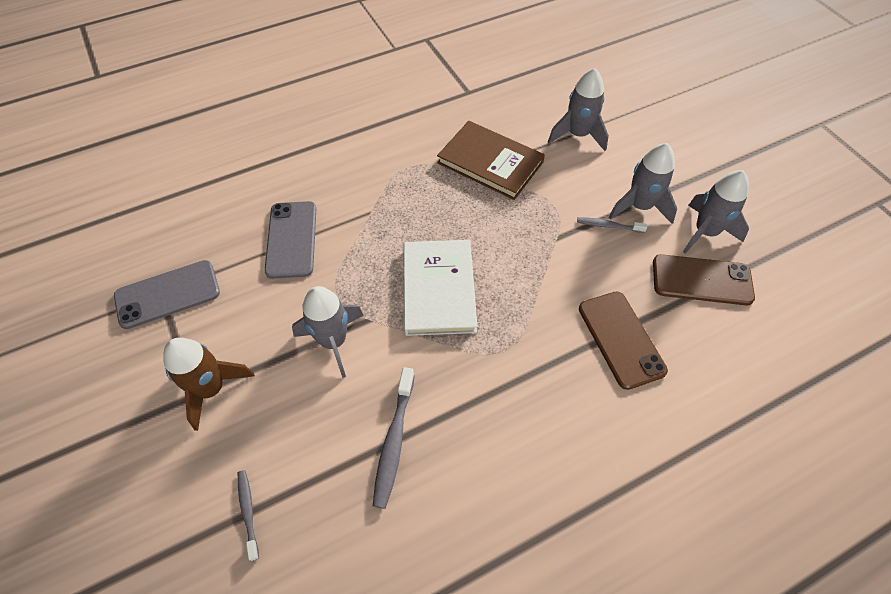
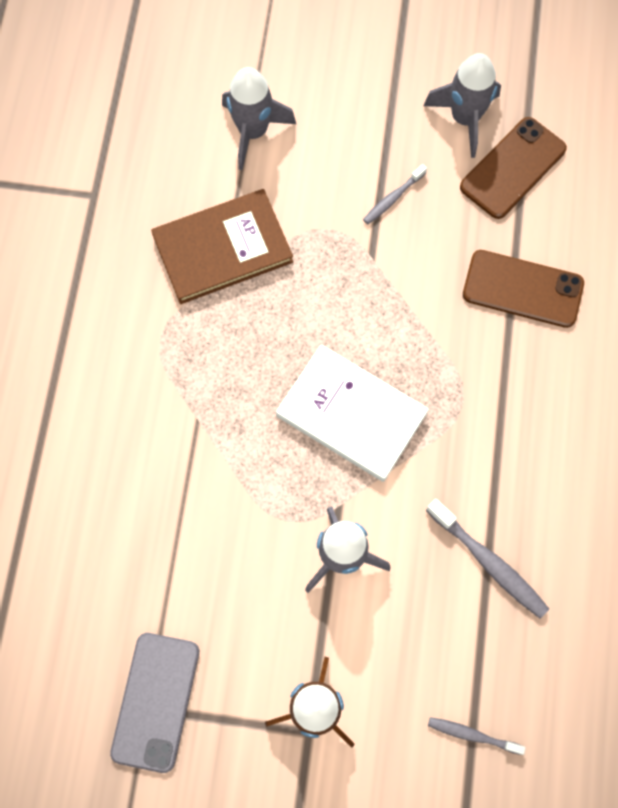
camera: 55 degrees left, 15 degrees up
grey phone [264,201,316,279] -> none
grey rocket [609,143,677,224] -> none

